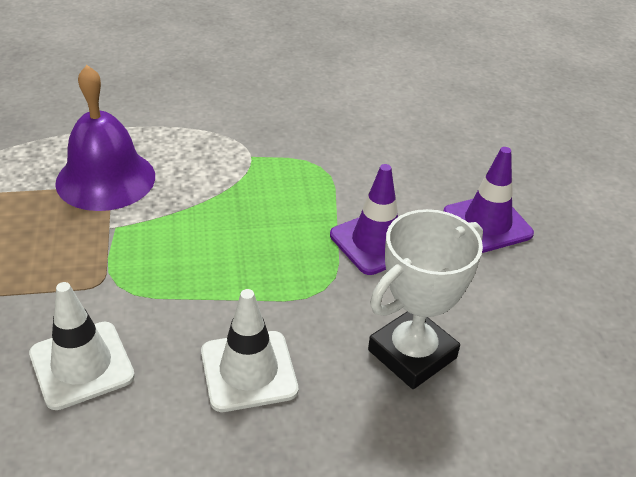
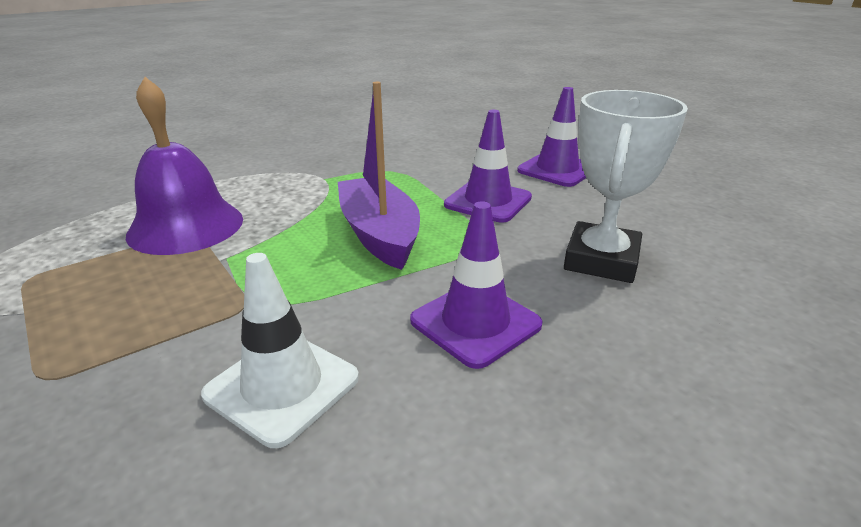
camera: 25 degrees left, 10 degrees down
white traffic cone [201,289,298,412] -> purple traffic cone [410,201,543,369]
none -> purple boat [338,82,420,270]

